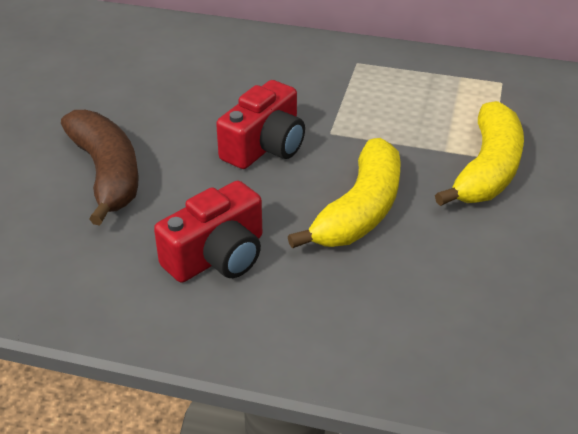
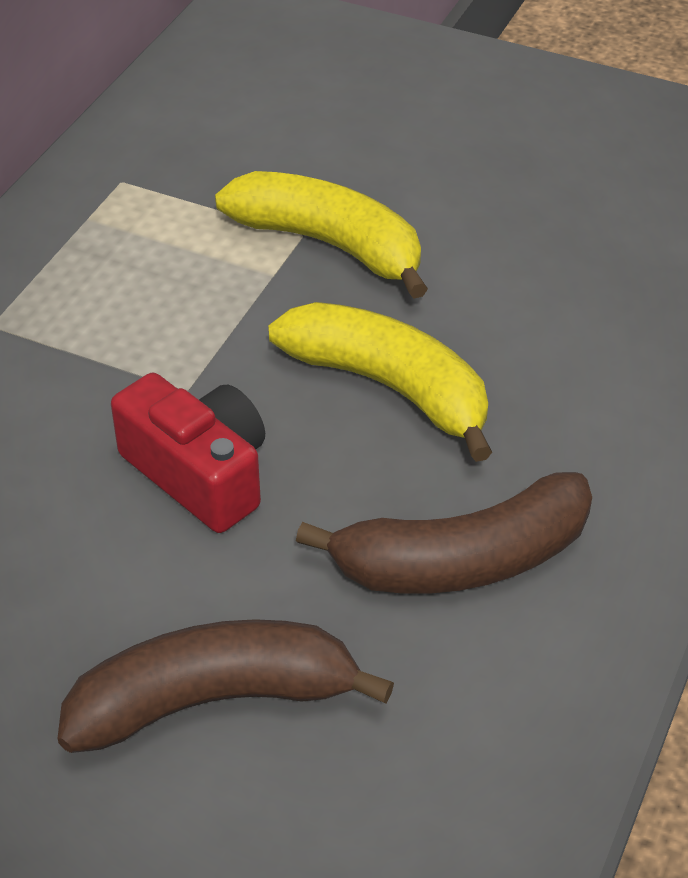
camera: 80 degrees left, 5 degrees up
red camera [154,181,262,283] -> brown banana [296,472,592,594]

